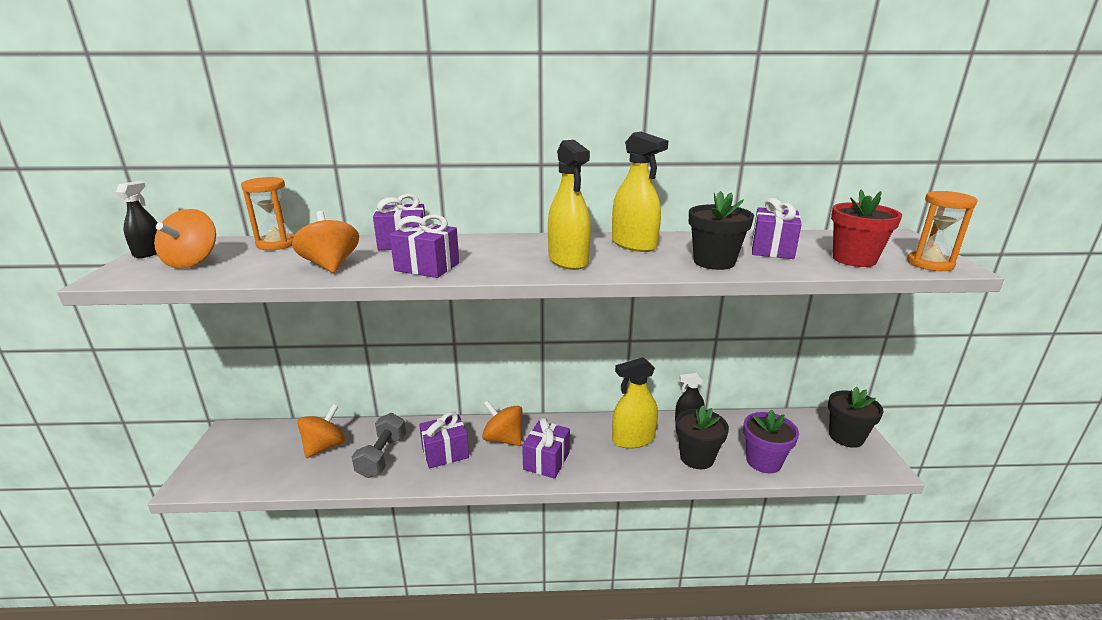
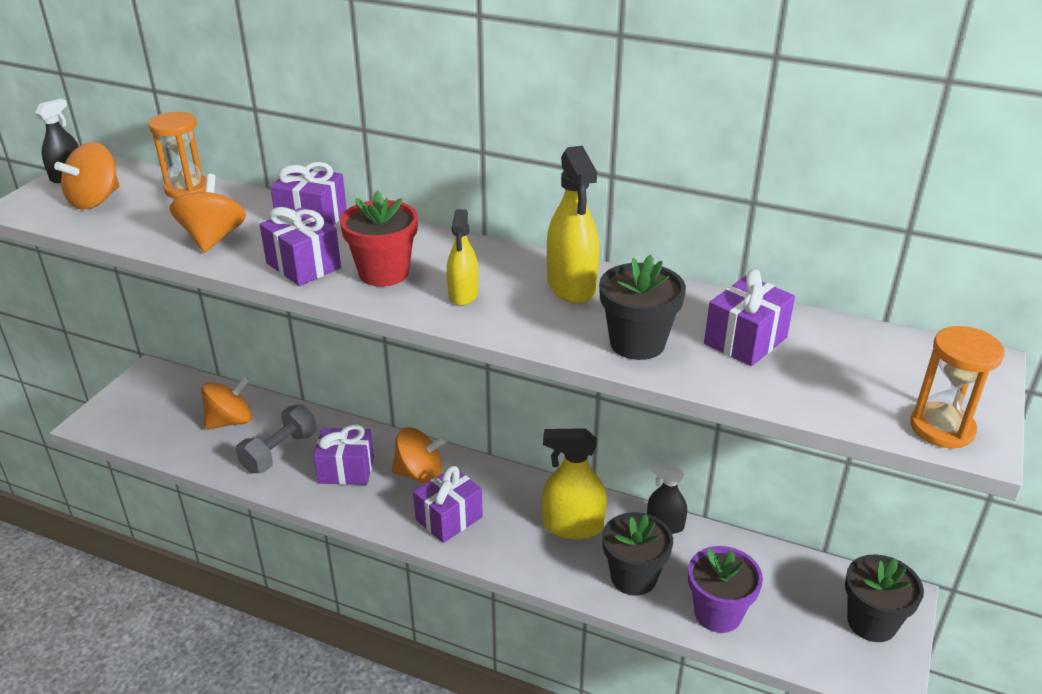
camera: 25 degrees right, 10 degrees up
orange spinning top [482,400,523,446] -> orange spinning top turned 120 degrees clockwise [392,427,447,484]
yellow spray bottle [548,140,591,270] -> yellow spray bottle [447,209,478,306], size x0.63
red flower pot [831,190,902,267] -> red flower pot moved to [340,190,418,287]

